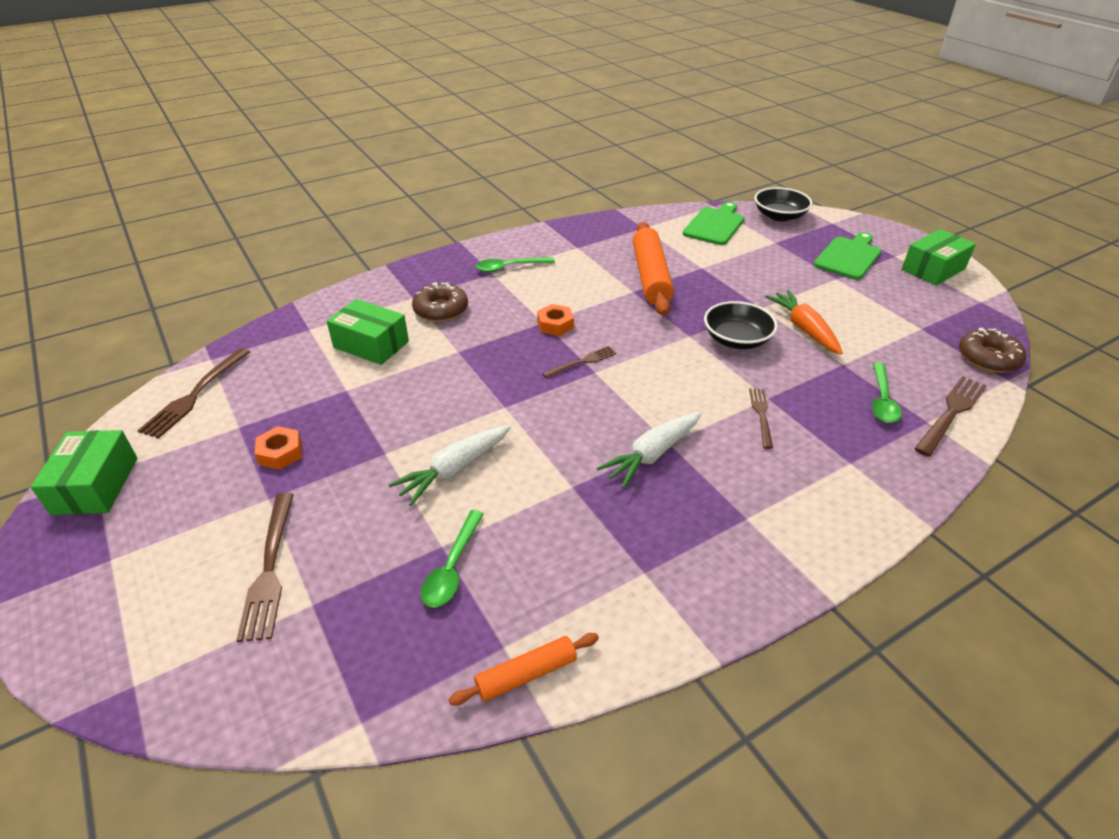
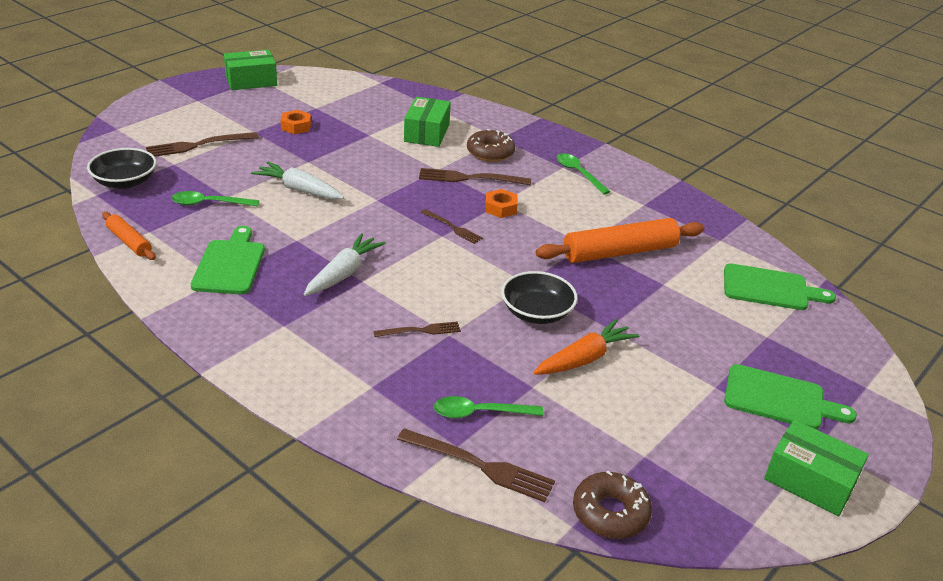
camera: 70 degrees right, 5 degrees down
brown fork [137,348,250,439] -> brown fork moved to [419,168,531,185]
white carrot [597,412,701,489] -> white carrot turned 90 degrees clockwise [304,233,386,296]
black bowl [754,187,812,222] -> black bowl moved to [87,148,157,189]
none -> green cutting board [191,226,265,294]

